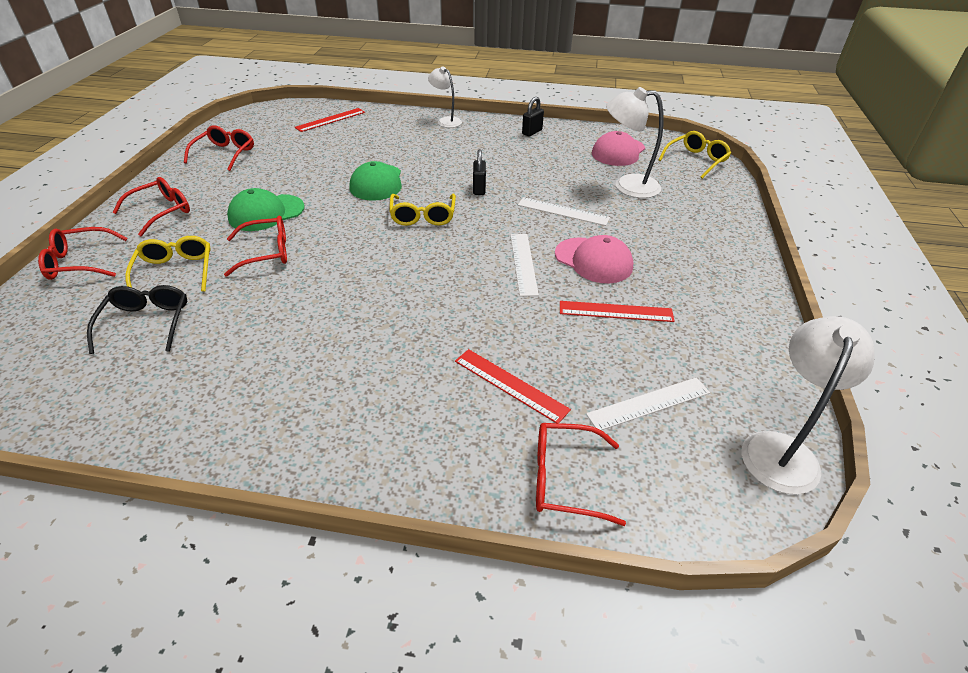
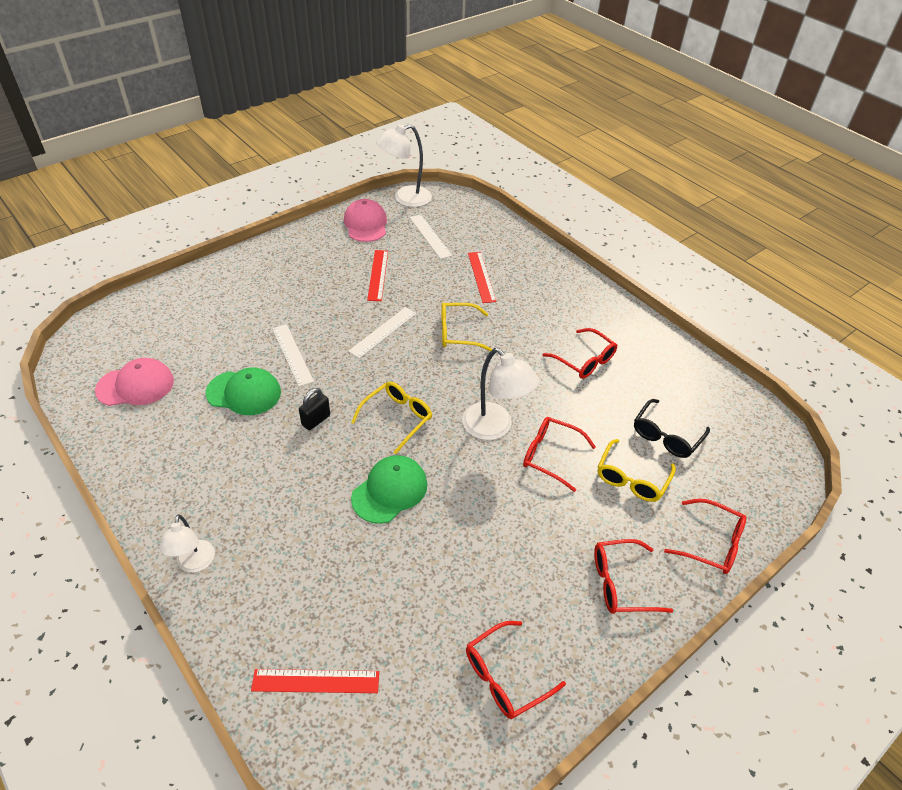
camera: 140 degrees left, 5 degrees up
green cap [227,188,305,231] -> green cap moved to [206,367,281,415]
black padlock [522,97,544,137] -> none
red glasses [536,423,626,526] -> red glasses moved to [543,328,617,379]
pink cap [555,235,633,283] -> pink cap moved to [344,199,387,242]
red ruler [560,301,675,322] -> red ruler turned 45 degrees clockwise [367,250,388,301]
white ruler [586,377,710,430] -> white ruler turned 45 degrees clockwise [410,215,452,259]
white lamp [606,87,664,198] -> white lamp moved to [462,348,539,440]
yellow glasses [658,131,731,179] -> yellow glasses moved to [441,303,492,351]

